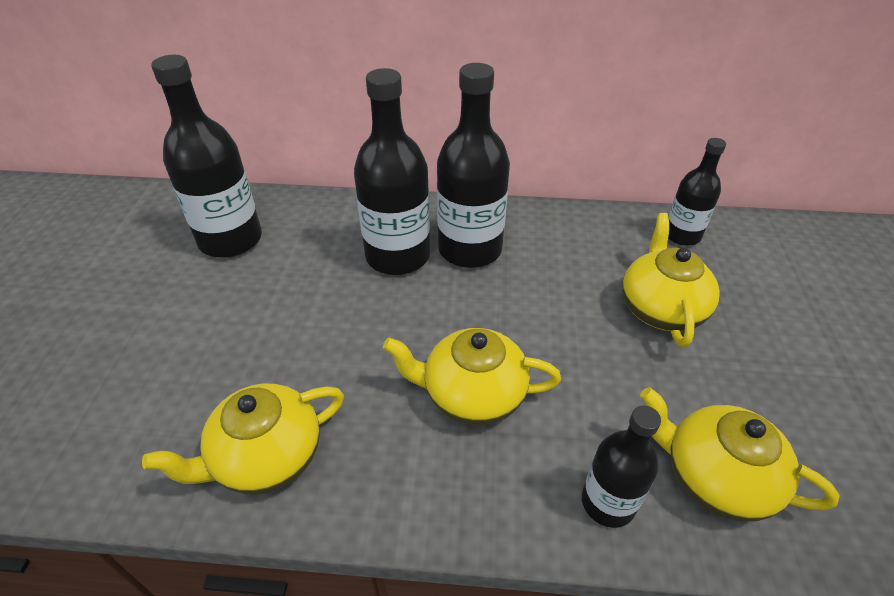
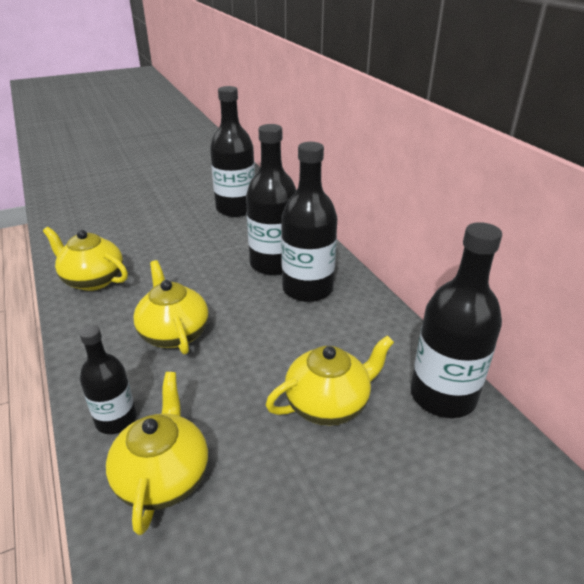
camera: 60 degrees right, 10 degrees down
black bottle [668,138,726,246] -> black bottle [411,222,502,418], size x1.70

